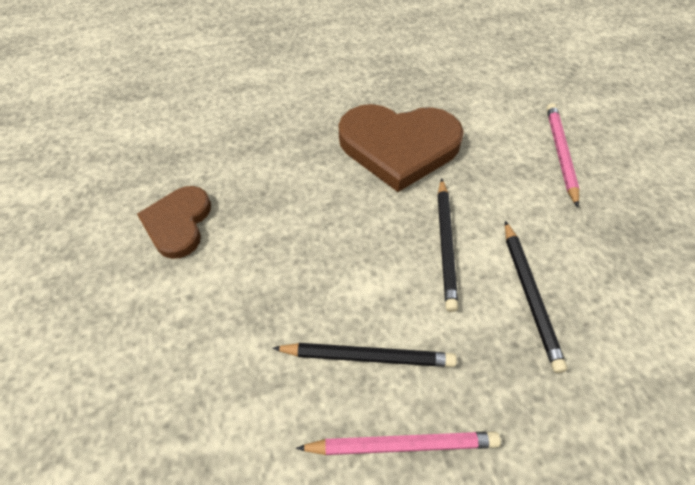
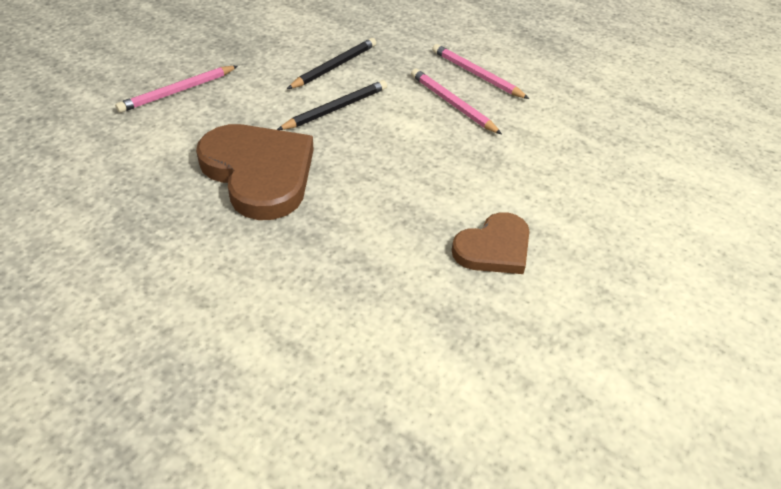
camera: 135 degrees left, 10 degrees down
black pencil [272,343,457,367] -> pink pencil [411,69,502,134]

